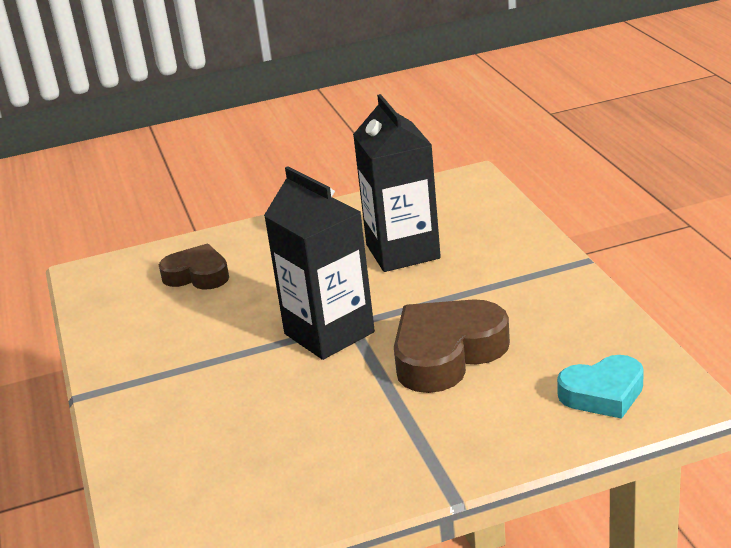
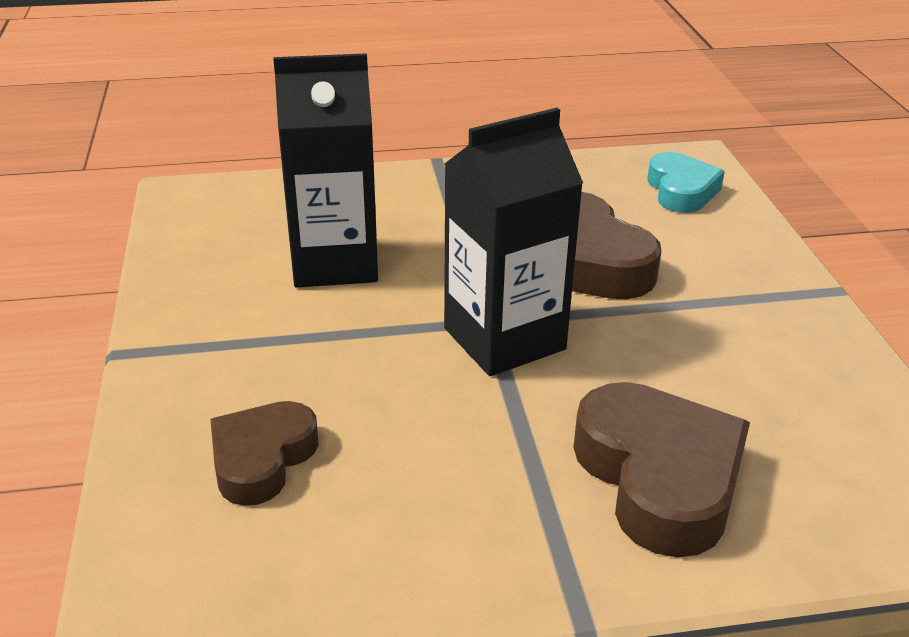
camera: 85 degrees left, 5 degrees up
none -> brown heart [573,382,750,557]

